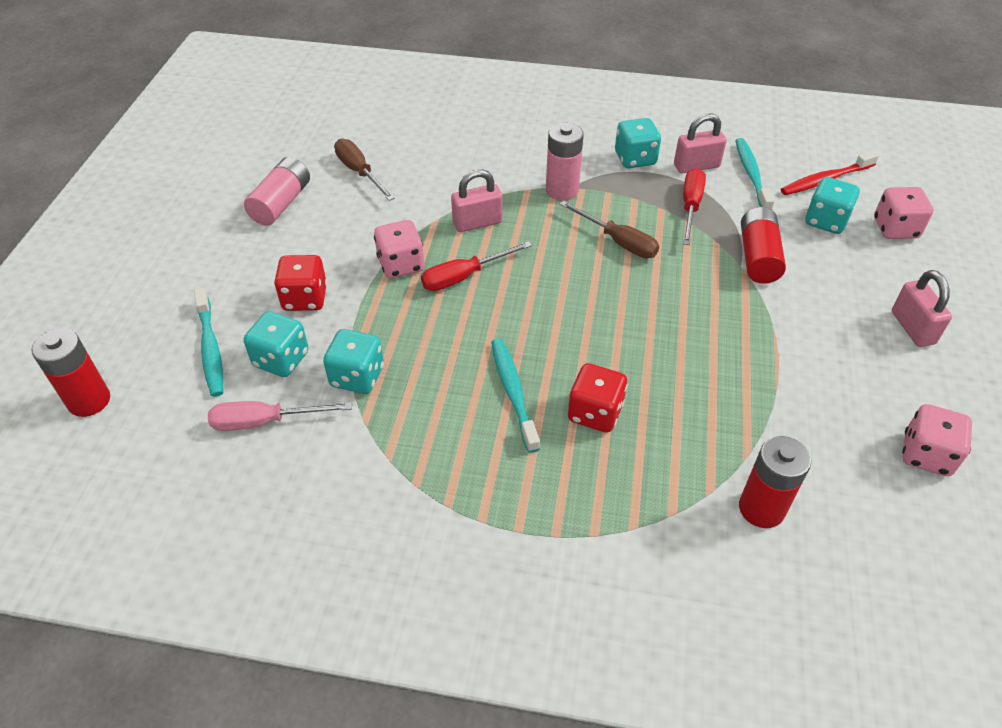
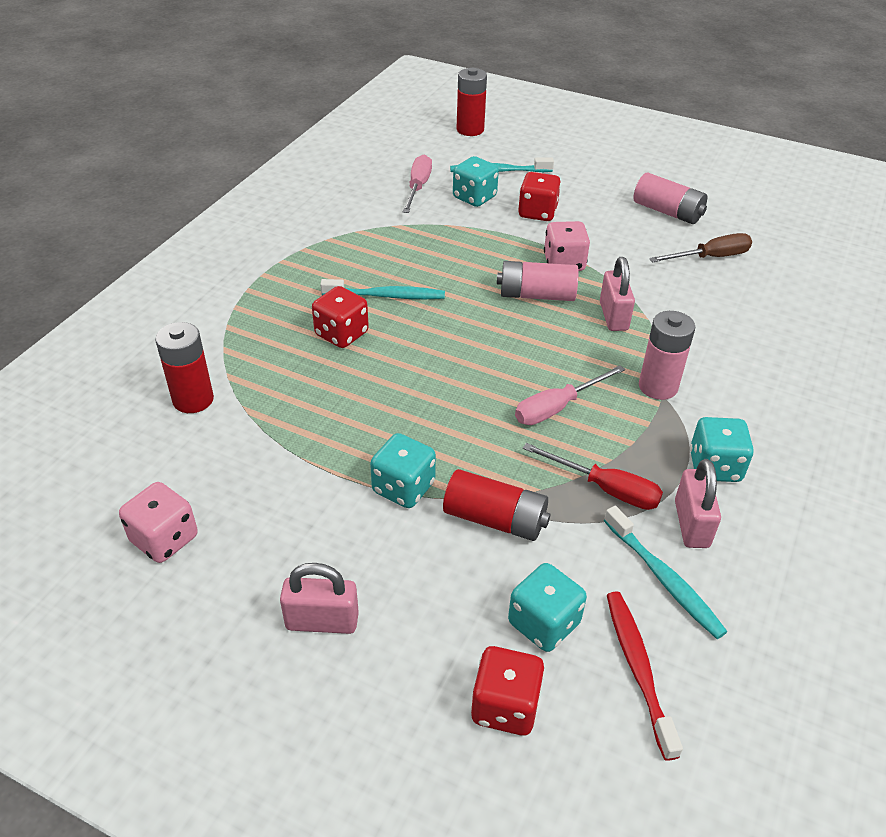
camera: 105 degrees right, 5 degrees down
turquoise dice [323,329,384,394] -> turquoise dice moved to [370,433,436,508]
red screwdriver [421,241,532,291] -> pink battery [497,261,579,301]
brown screwdriver [560,201,659,258] -> pink screwdriver [515,365,625,425]
turquoise toothbrush [735,138,774,210] -> turquoise toothbrush turned 45 degrees clockwise [604,506,728,639]
pink dice [874,187,934,239] -> red dice [471,646,545,736]

